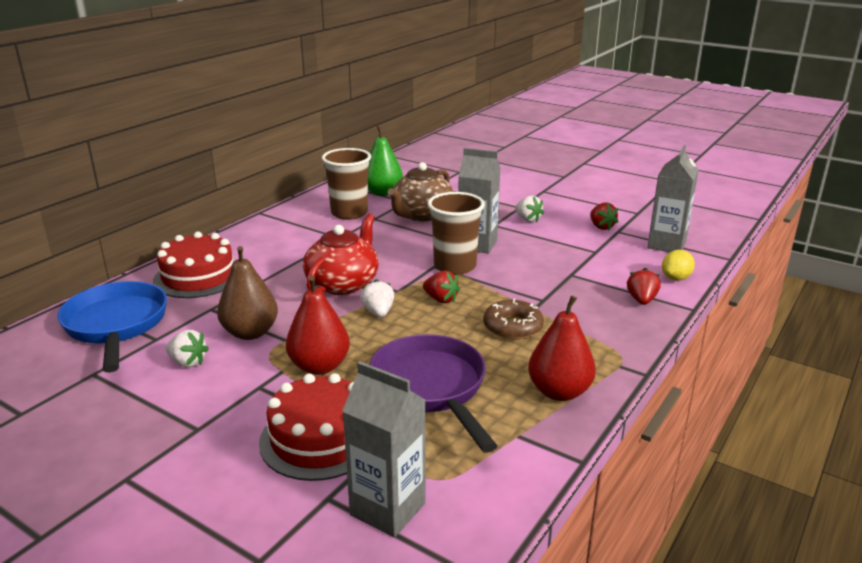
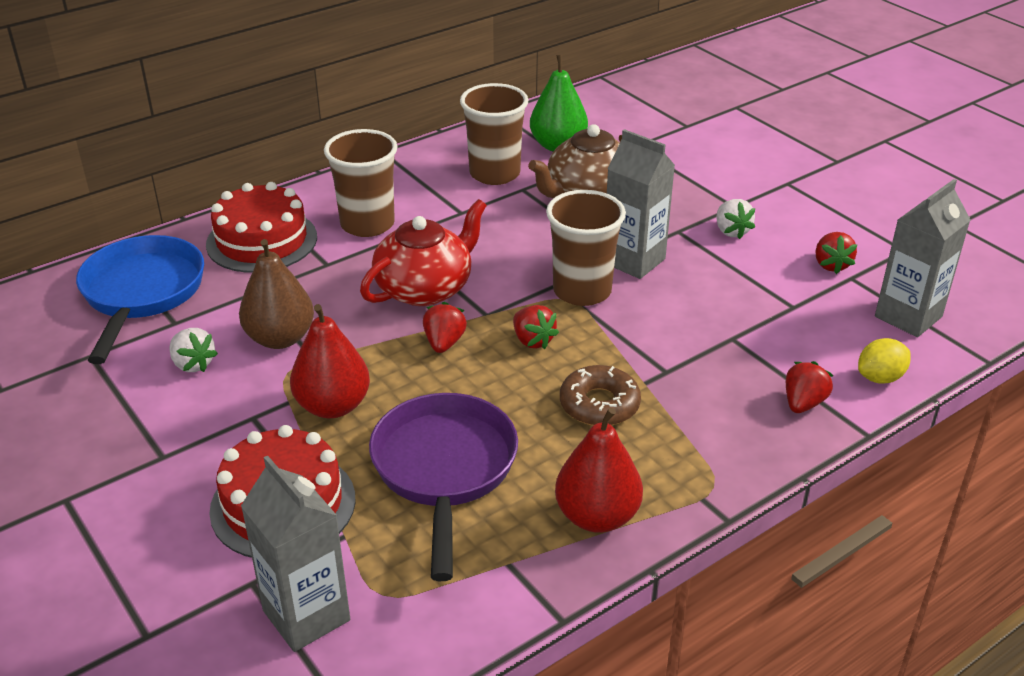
camera: 20 degrees right, 10 degrees up
white strawberry [361,279,394,317] -> red strawberry [423,302,467,353]
none -> brown cup [324,129,398,237]

